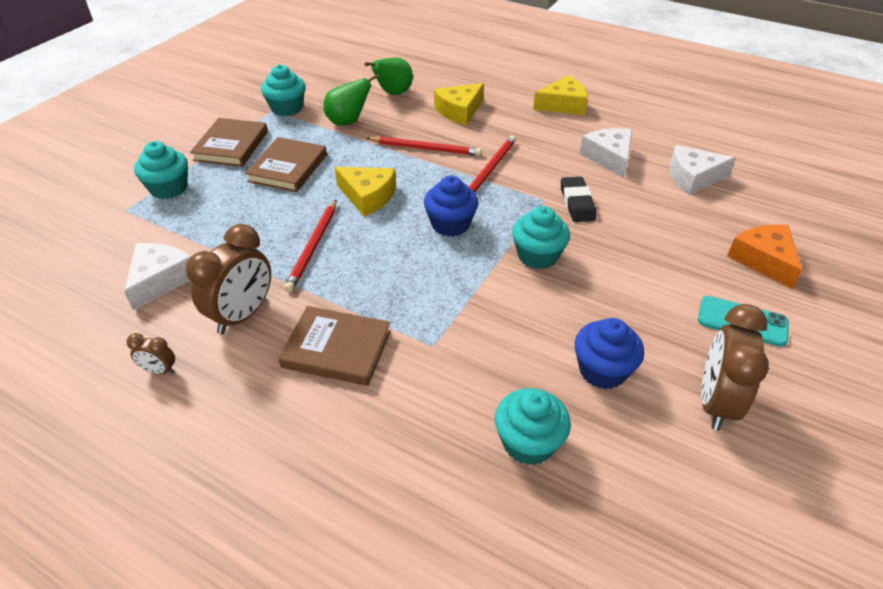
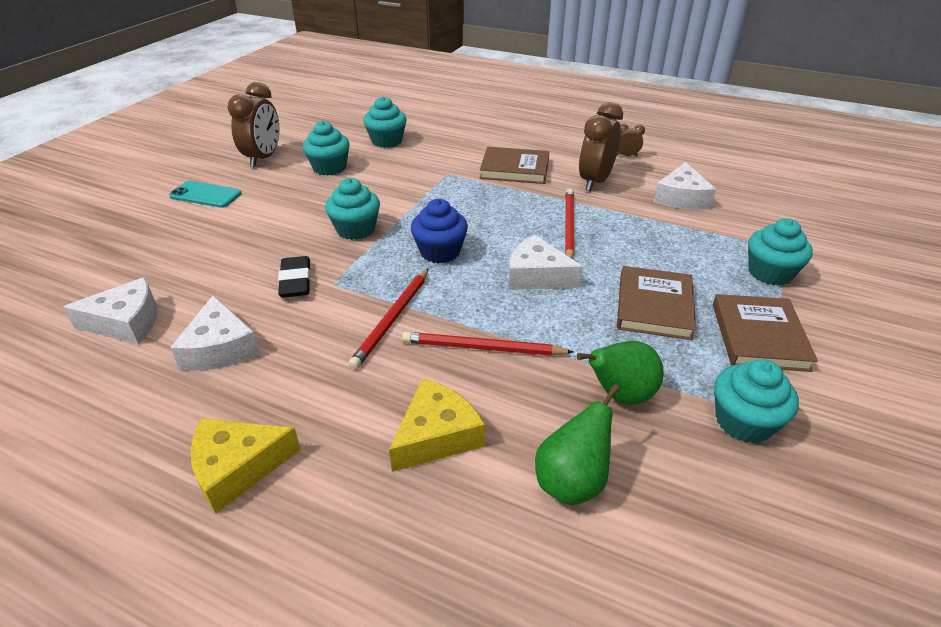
camera: 175 degrees right, 5 degrees down
yellow cheese [335,167,396,217] -> white cheese [509,234,583,290]
blue cupcake [575,318,644,389] -> turquoise cupcake [303,121,350,176]
orange cheese [727,224,802,289] -> none

